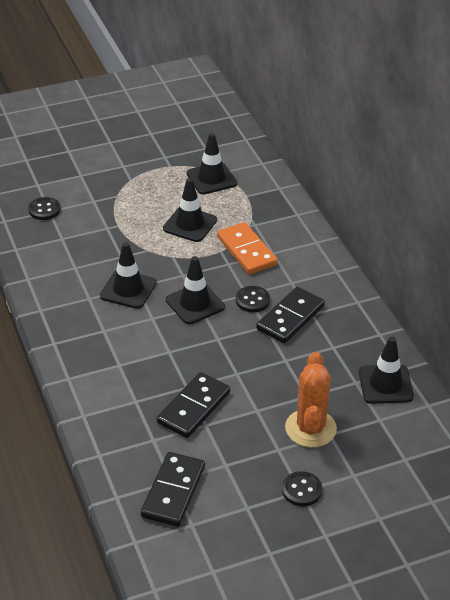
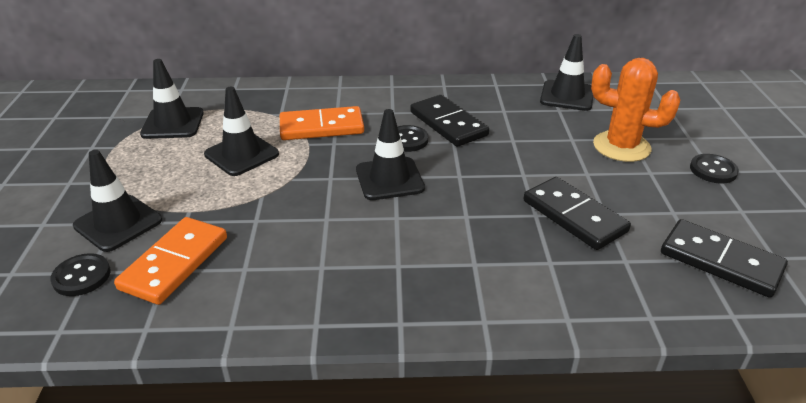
camera: 70 degrees left, 5 degrees down
black traffic cone [100,242,157,309] -> black traffic cone moved to [73,150,162,252]
none -> orange domino [114,217,227,305]

